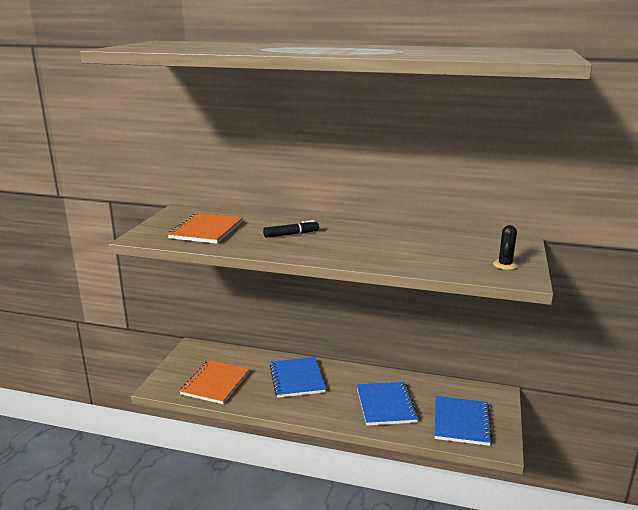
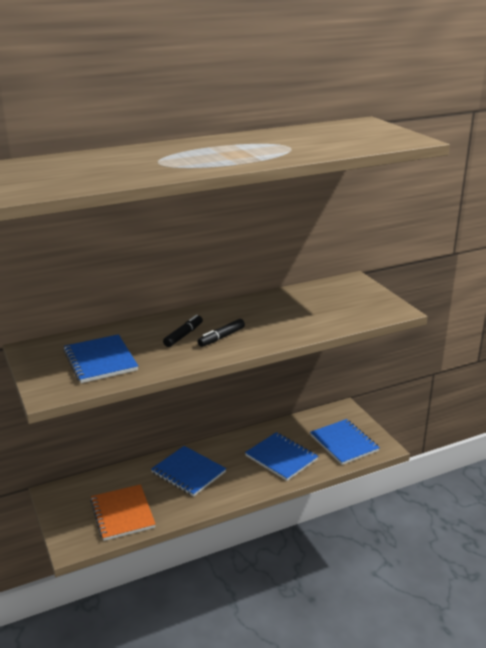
camera: 40 degrees left, 5 degrees up
orange notebook [168,213,243,244] -> blue notebook [63,334,138,383]
black cactus [493,225,518,270] -> none
none -> black marker [198,319,245,347]

